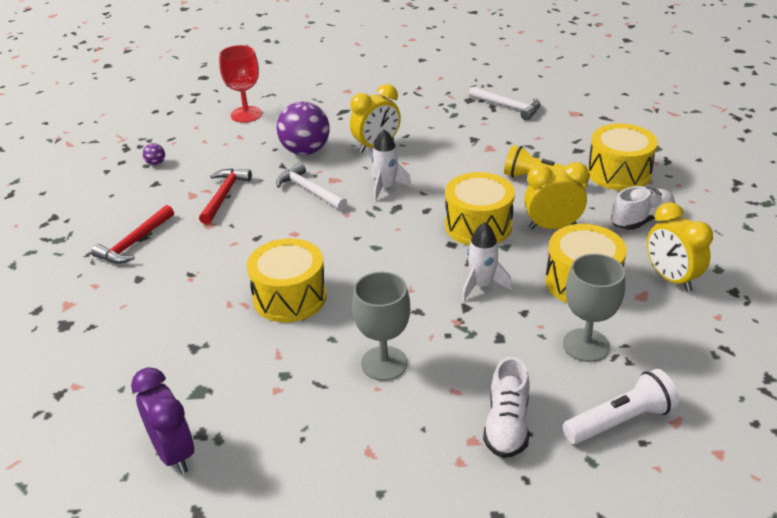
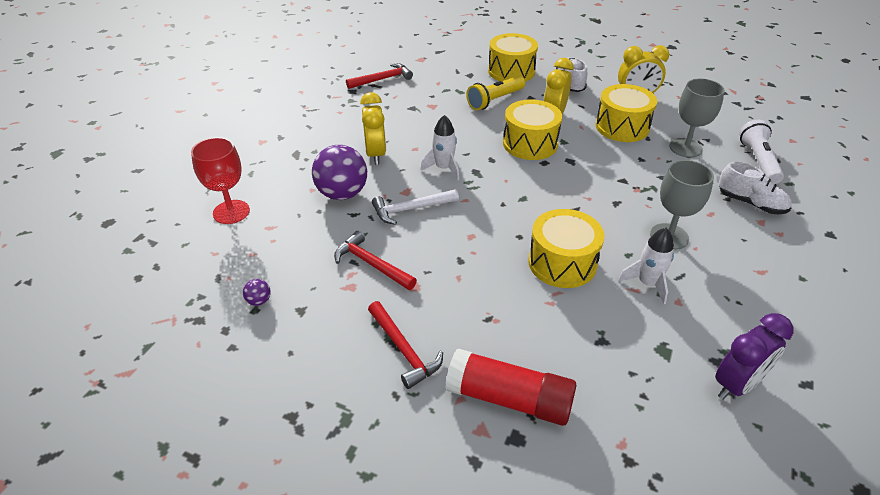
camera: 65 degrees left, 5 degrees up
purple clock [131,367,194,474] -> purple clock turned 150 degrees clockwise [715,313,793,400]
white rocket [462,222,512,301] -> white rocket moved to [618,228,674,305]
white hammer [469,87,541,120] -> red hammer [346,63,413,89]
none -> red glue stick [446,348,576,426]

